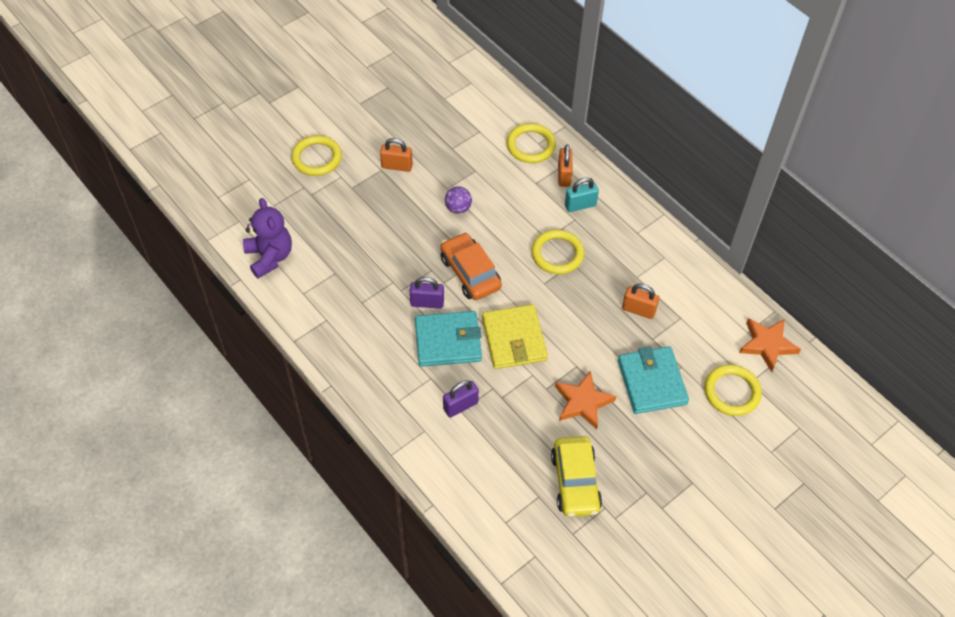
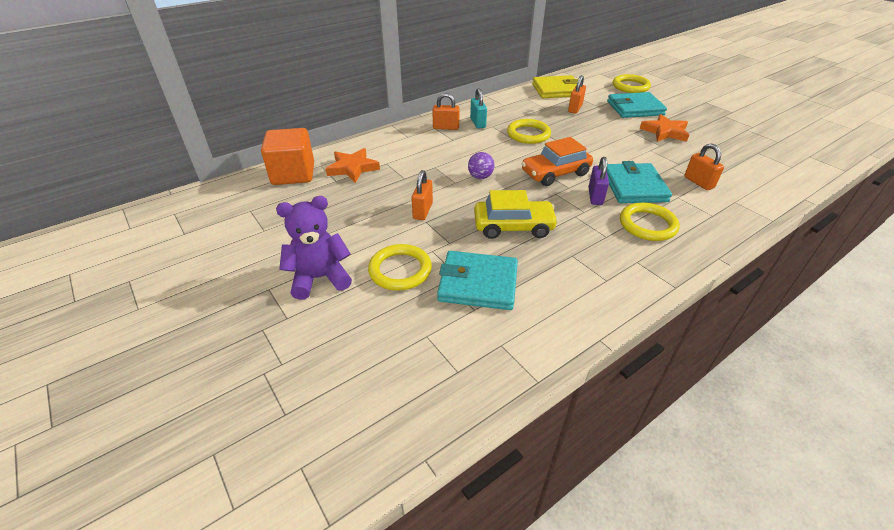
camera: 85 degrees left, 15 degrees down
purple teddy bear [243,198,292,278] -> purple teddy bear moved to [276,196,352,300]
purple padlock [443,380,479,418] -> orange padlock [684,143,724,190]
yellow wallet [482,304,548,369] -> yellow wallet moved to [532,75,578,98]
yellow ring [507,123,556,163] -> yellow ring moved to [620,203,680,241]
yellow car [551,436,602,517] -> yellow car moved to [474,190,558,239]
orange star [739,318,801,372] -> orange star moved to [326,148,380,183]
none -> orange cube [261,128,314,185]
none -> turquoise wallet [437,251,518,310]

